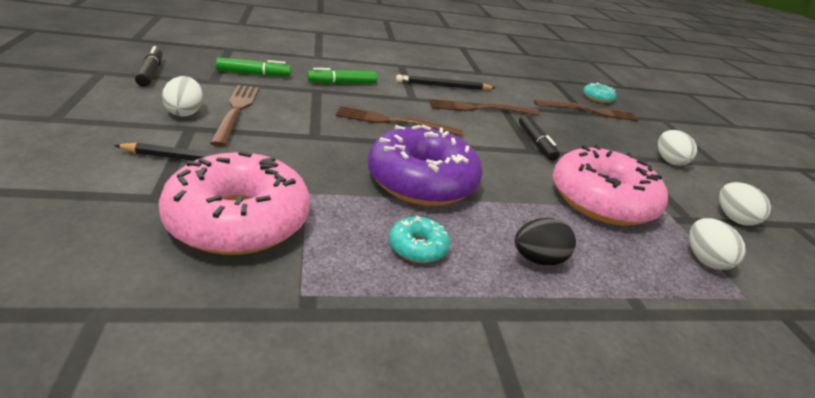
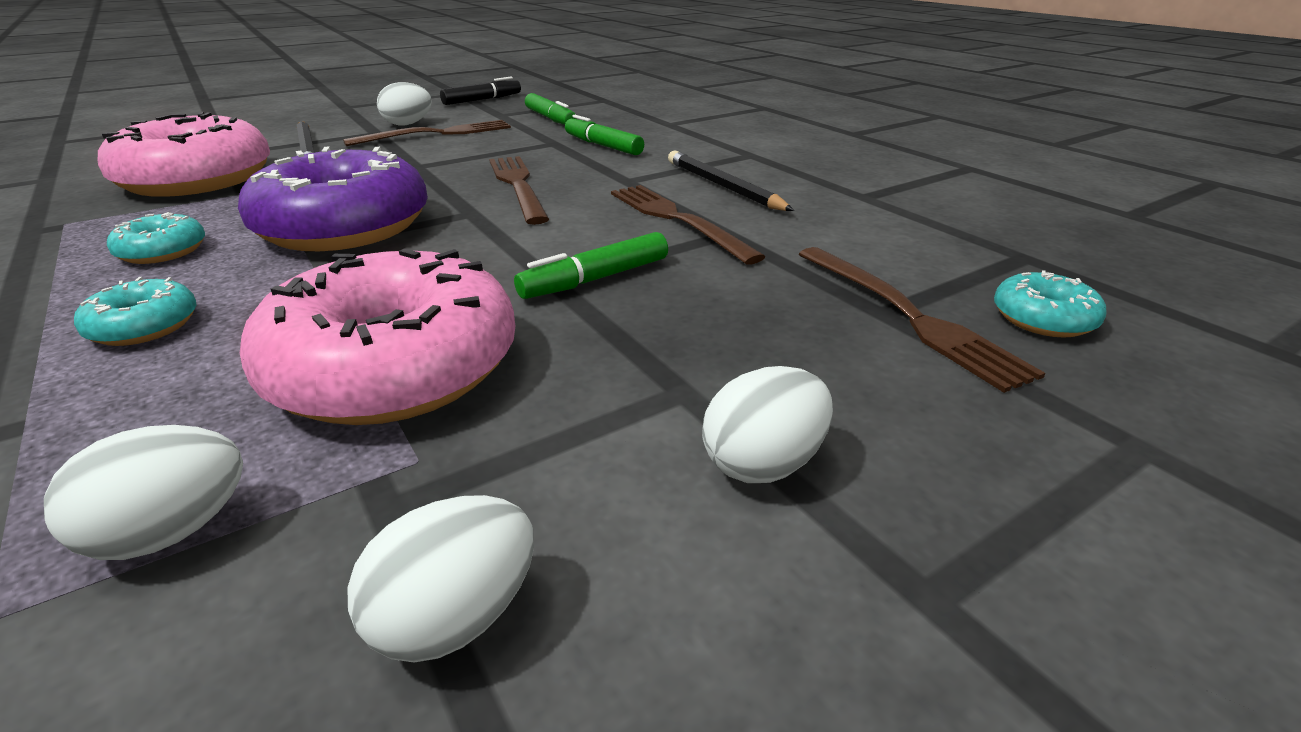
camera: 70 degrees right, 0 degrees up
black egg [515,218,576,265] -> turquoise donut [74,277,197,346]
black marker [519,114,560,161] -> green marker [514,232,668,299]

